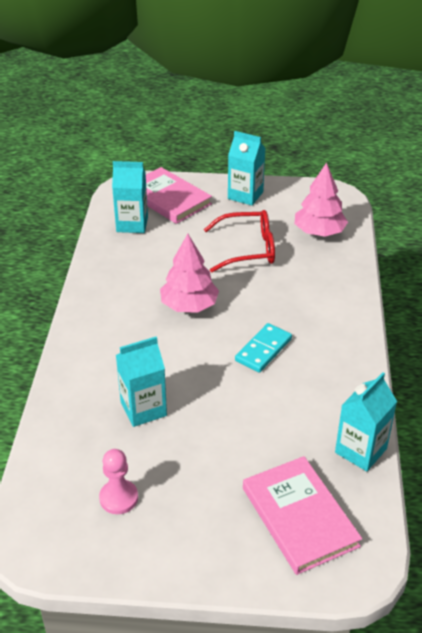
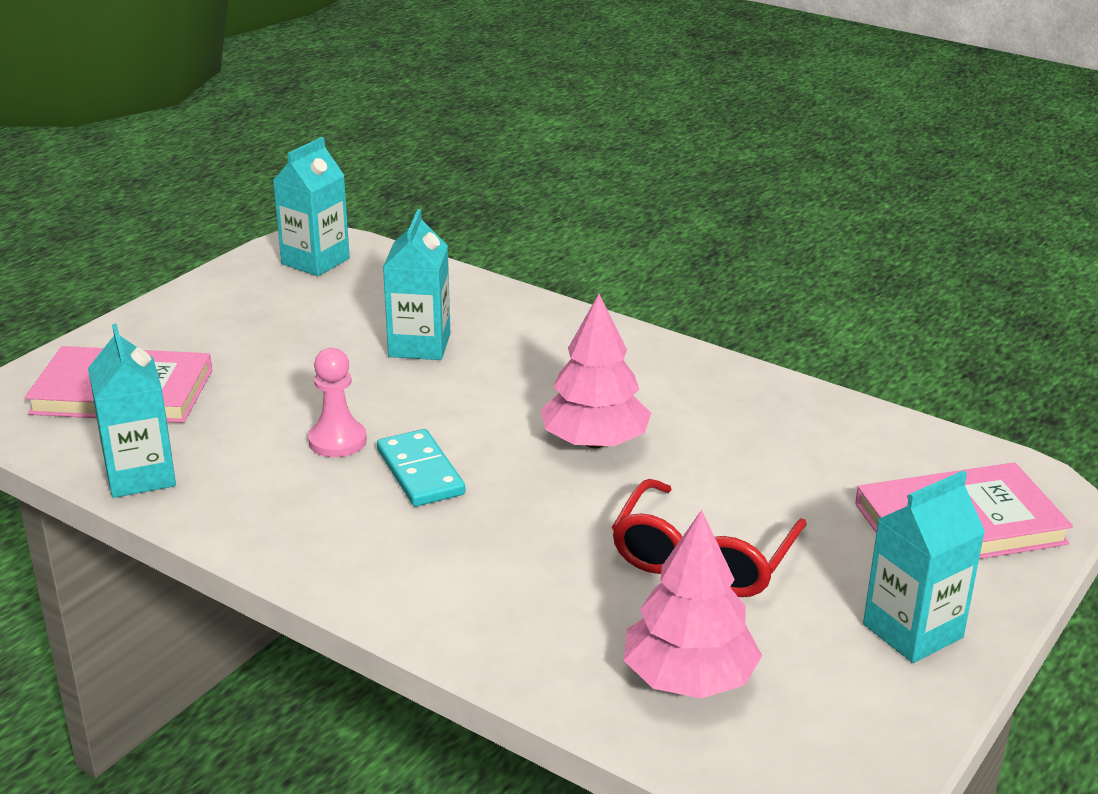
camera: 120 degrees right, 10 degrees down
pink pawn [99,449,138,514] -> pink pawn moved to [308,348,367,457]
turquoise carton [112,161,148,233] -> turquoise carton moved to [273,137,350,276]

